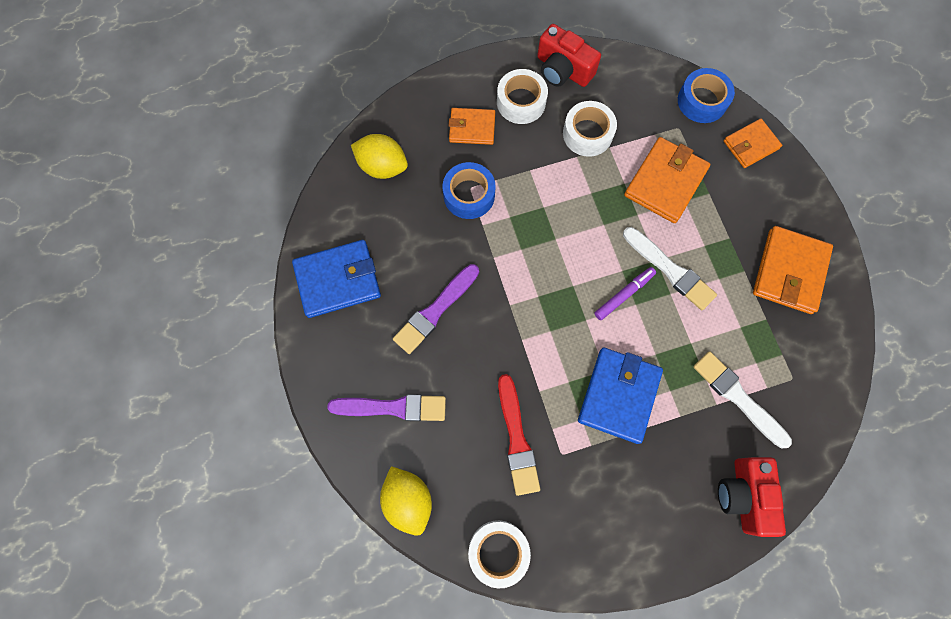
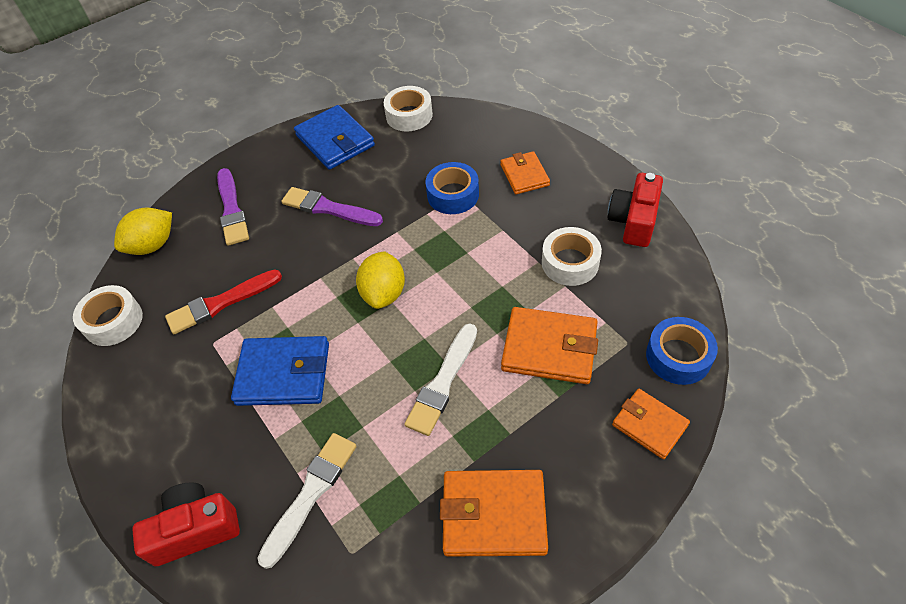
camera: 75 degrees right, 20 degrees down
yellow lemon [351,134,408,179] -> yellow lemon moved to [356,251,405,309]
white tape [497,69,548,124] -> white tape moved to [384,86,433,131]
purple marker [594,267,656,320] -> none

